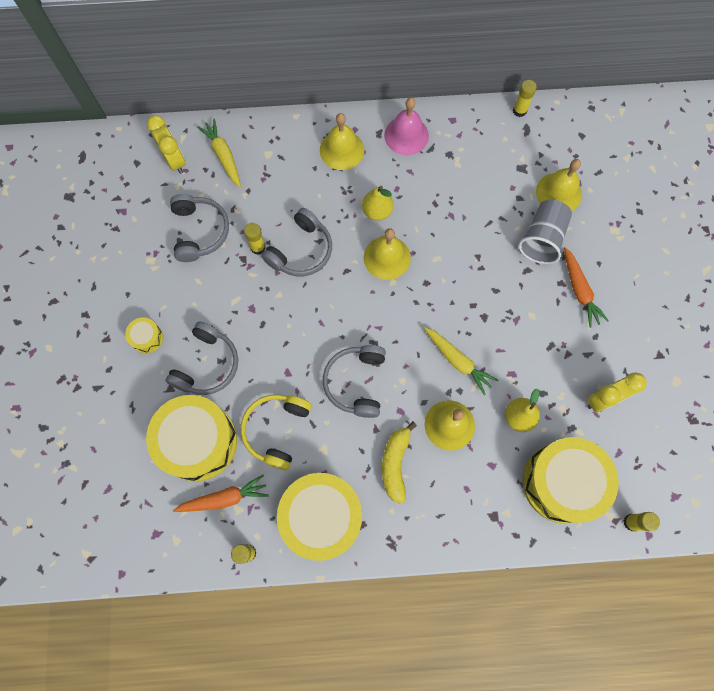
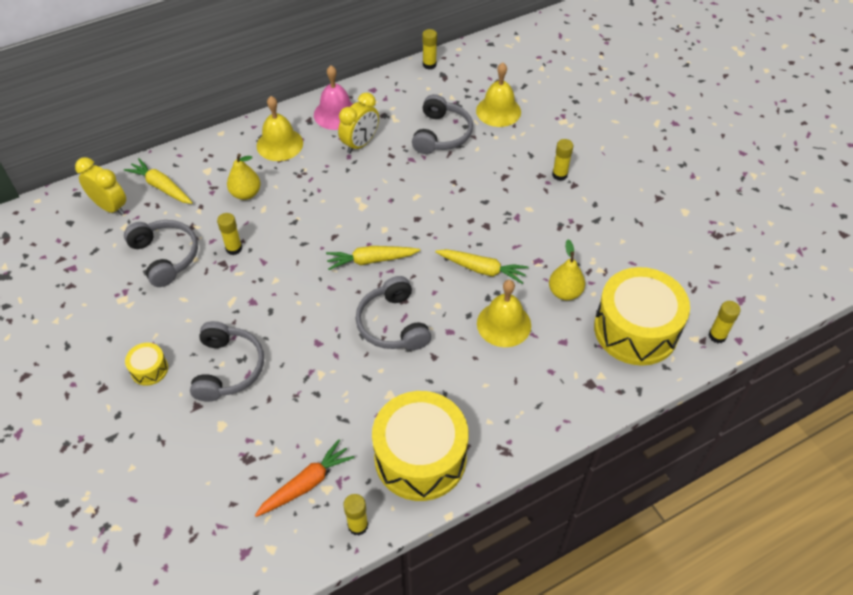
camera: 25 degrees left, 20 degrees down
yellow drum [146,395,237,481] -> none
yellow headphones [241,394,312,470] -> none
grey headphones [261,208,332,276] -> grey headphones moved to [412,94,473,154]
yellow pear [362,186,393,221] -> yellow pear moved to [227,154,261,200]
yellow bell [364,228,411,280] -> none
yellow banana [382,421,417,504] -> none
grey cup [519,200,572,264] -> none
orange carrot [564,247,609,328] -> yellow glue stick [552,139,573,181]
yellow clock [587,372,647,413] -> yellow clock moved to [338,92,379,154]
none -> yellow carrot [326,246,420,270]

